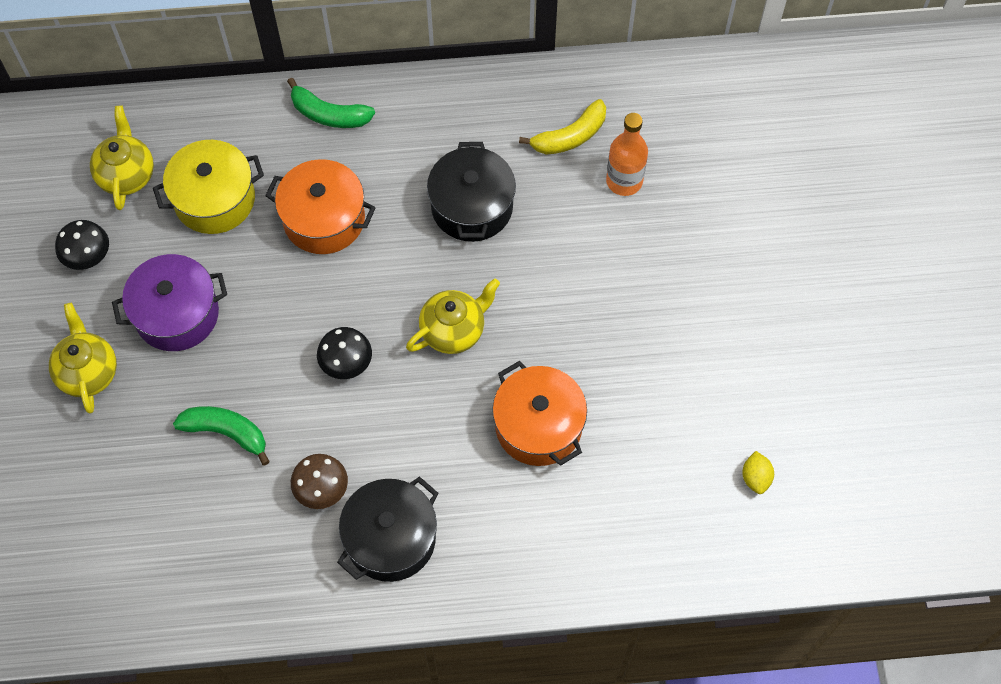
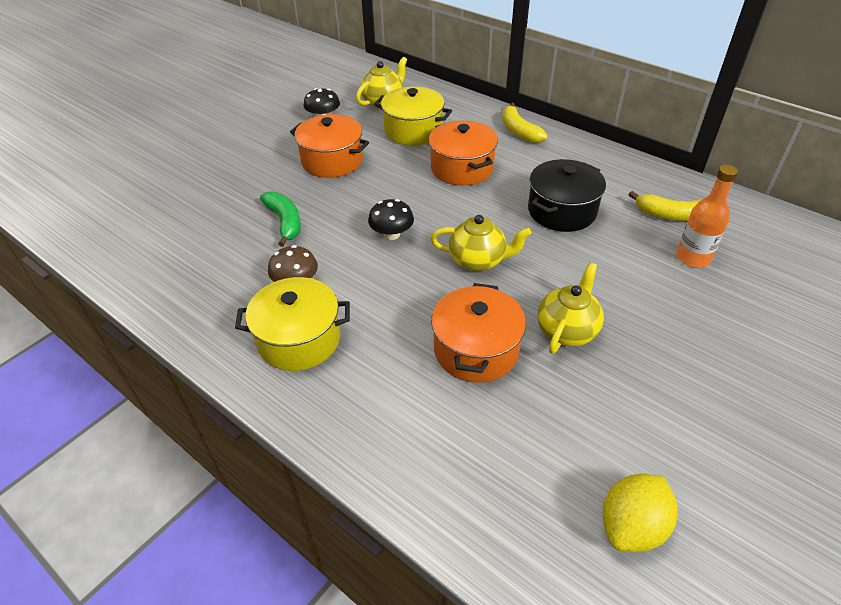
camera: 45 degrees right, 20 degrees down
yellow teapot [49,303,117,414] -> yellow teapot moved to [537,262,604,354]
purple pot [112,254,227,351] -> orange pot [290,114,369,178]
green banana [287,78,375,128] -> yellow banana [502,103,548,143]
black pot [337,476,438,582] -> yellow pot [235,277,350,371]
yellow lemon [742,451,774,494] -> yellow lemon [602,474,677,552], size x1.75

